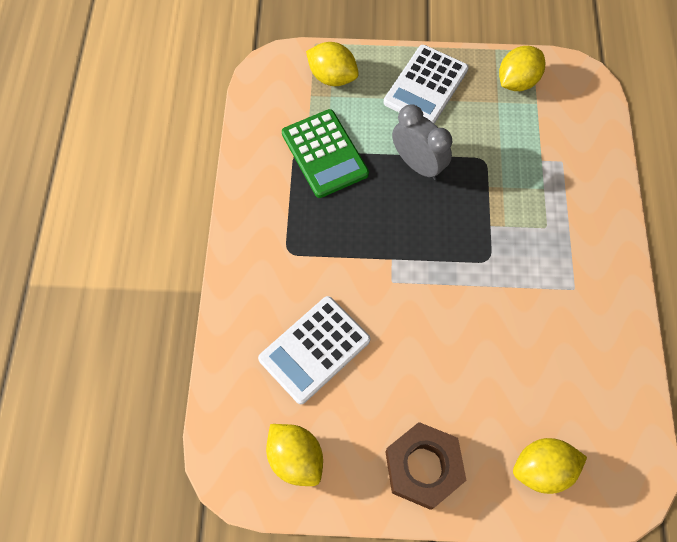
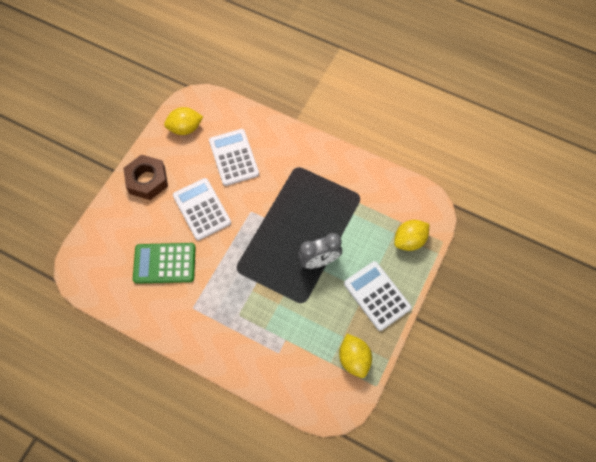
camera: 115 degrees right, 0 degrees up
green calculator [282,109,369,198] -> green calculator moved to [133,243,196,284]
yellow lemon [513,438,587,494] -> none
none -> white calculator [173,178,231,240]

